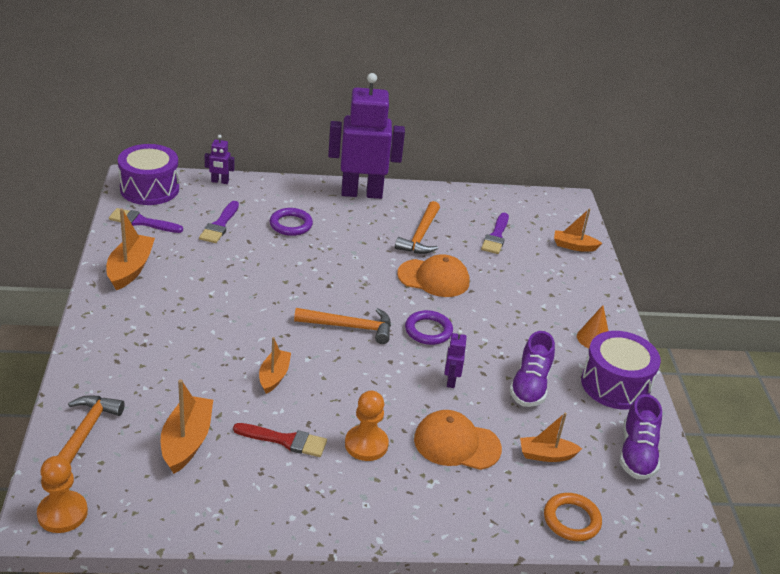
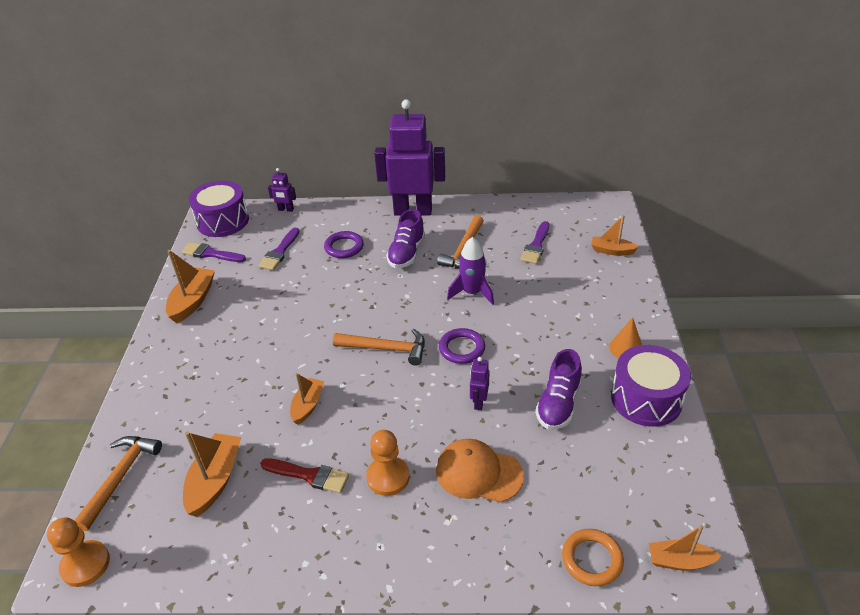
camera: 10 degrees right, 5 degrees up
orange cap [397,254,469,297] -> purple rocket [447,237,494,305]
orange boat [520,413,582,462] -> orange boat moved to [649,525,721,571]
purple shoe [619,394,662,479] -> purple shoe moved to [386,209,425,268]

